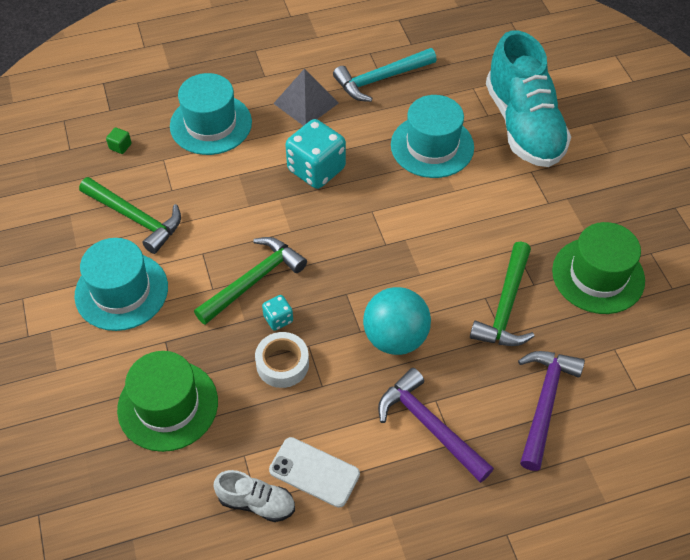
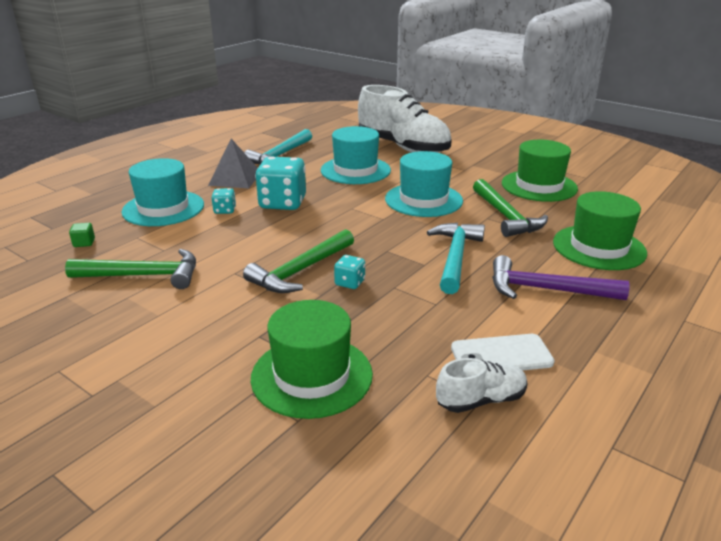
camera: 35 degrees left, 25 degrees down
turquoise hat [74,238,168,331] -> turquoise hat moved to [385,151,463,217]
green hammer [194,237,307,325] -> green hammer turned 150 degrees counterclockwise [243,229,354,293]
white tape [255,332,309,388] -> none
turquoise ball [363,287,431,355] -> turquoise hammer [427,223,485,294]
turquoise shoe [486,30,571,167] -> white shoe [358,85,452,153]
purple hammer [518,351,585,471] -> green hat [553,191,647,270]
none -> turquoise dice [212,188,236,214]

